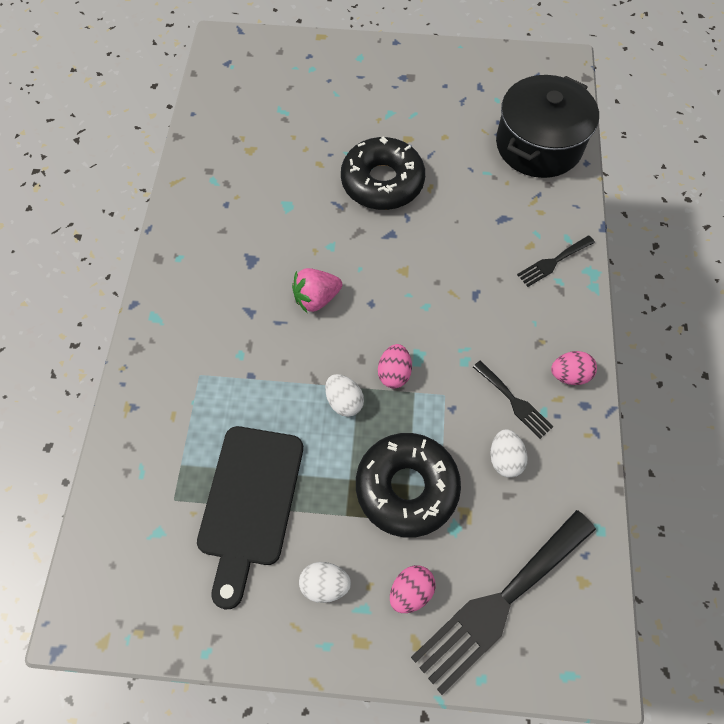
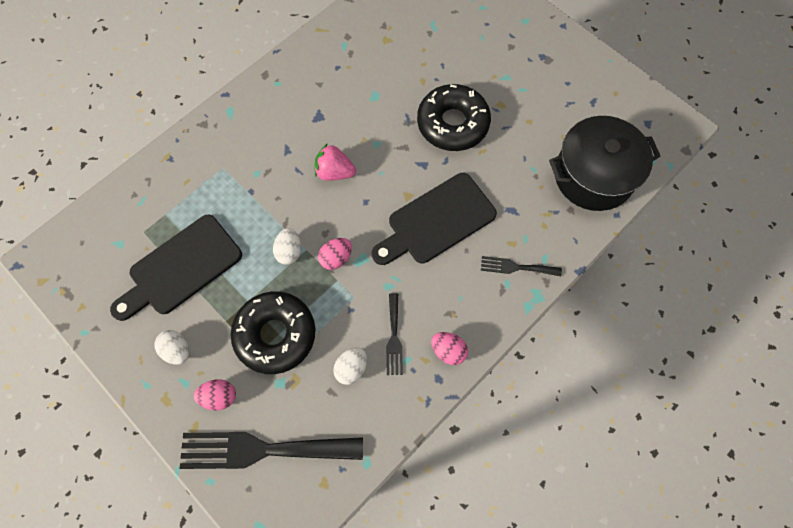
camera: 40 degrees right, 5 degrees up
none -> black cutting board [372,173,497,265]

